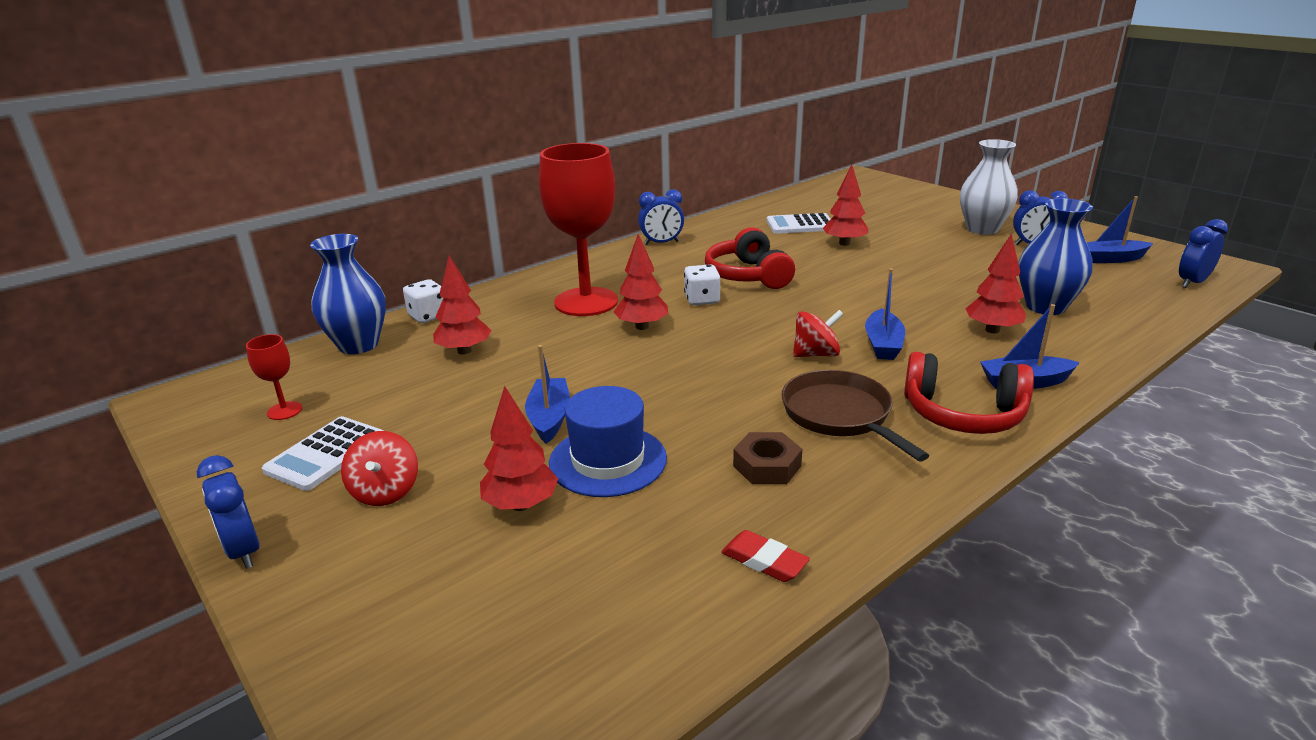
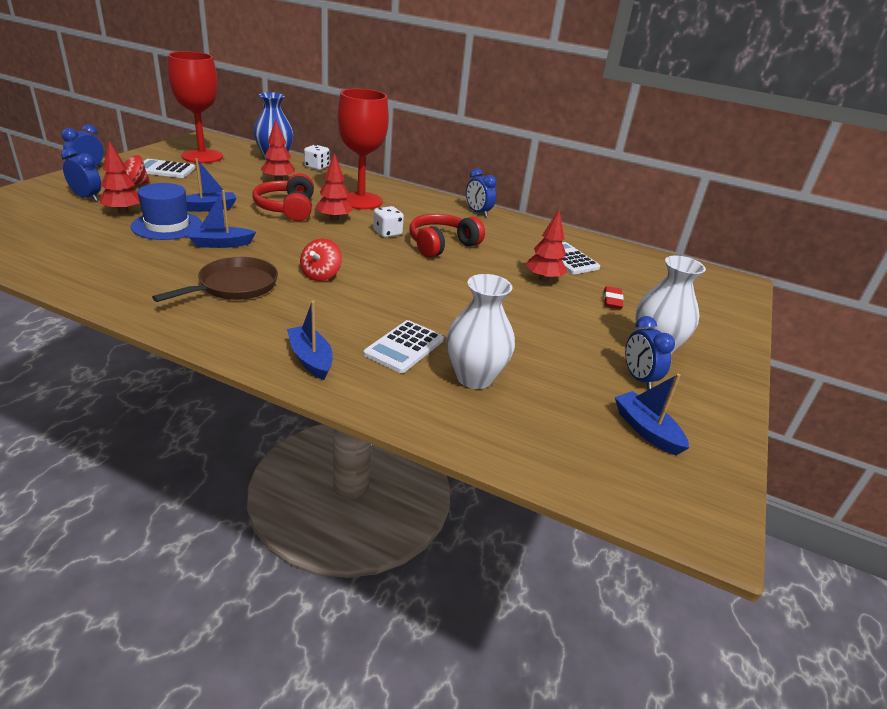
camera: 60 degrees right, 5 degrees up
red goblet [246,334,302,420] -> red goblet [167,51,223,163], size x2.41
red eraser [721,530,810,582] -> red eraser moved to [604,286,624,309]
brown nut [733,432,802,484] -> none
red spinning top [793,310,844,357] -> red spinning top turned 60 degrees clockwise [300,238,342,281]
blue boat [865,268,905,360] -> blue boat moved to [189,190,256,248]
red headphones [904,352,1034,434] -> red headphones moved to [252,173,314,221]
red tree [965,234,1026,333] -> white calculator [363,320,444,373]
blue vase [1018,198,1093,315] -> white vase [447,274,515,389]
blue clock [1179,219,1228,288] -> blue clock moved to [61,148,101,201]

